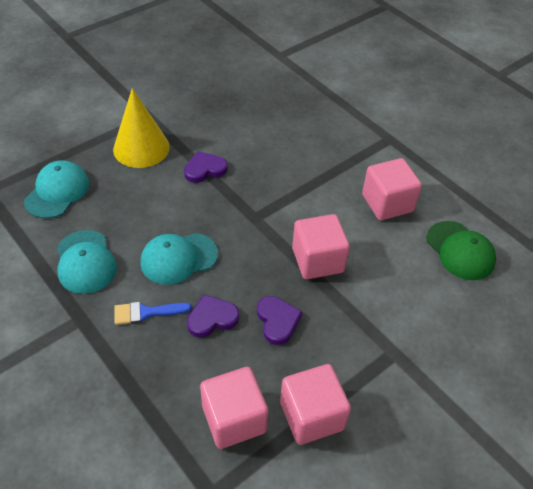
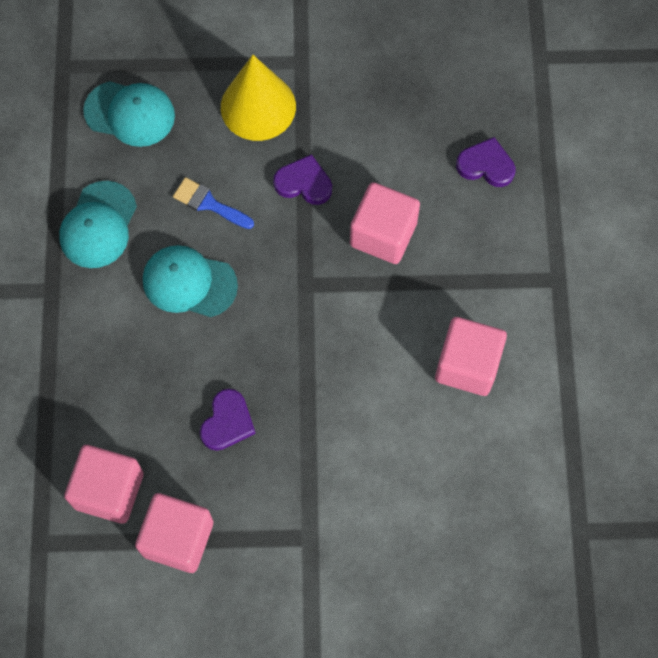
camera: 40 degrees right, 20 degrees up
turquoise cap [24,160,89,218] -> turquoise cap turned 45 degrees clockwise [83,81,175,147]
blue brush [114,302,191,325] -> blue brush moved to [173,177,254,229]
purple heart [187,294,239,338] -> purple heart moved to [456,137,516,187]
pink cube [292,214,350,279] -> pink cube moved to [350,182,420,264]
green cap [426,221,496,280] -> none

